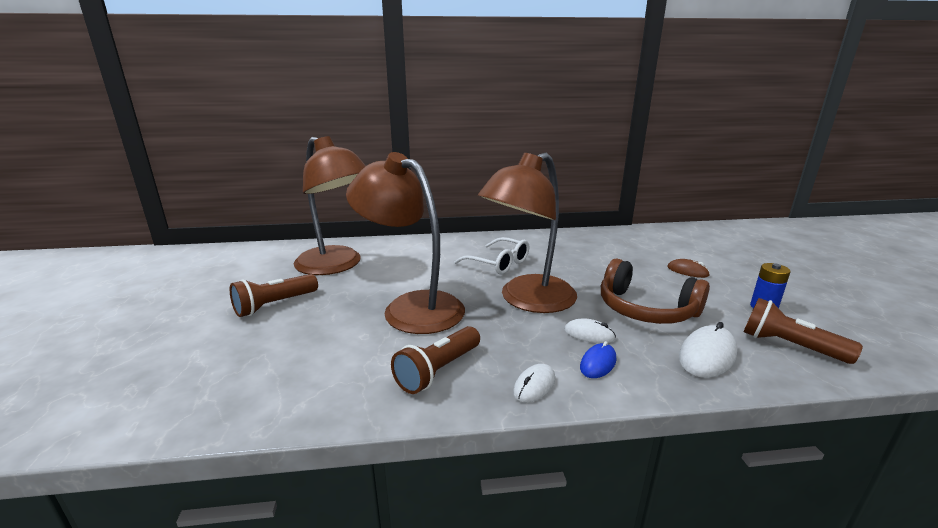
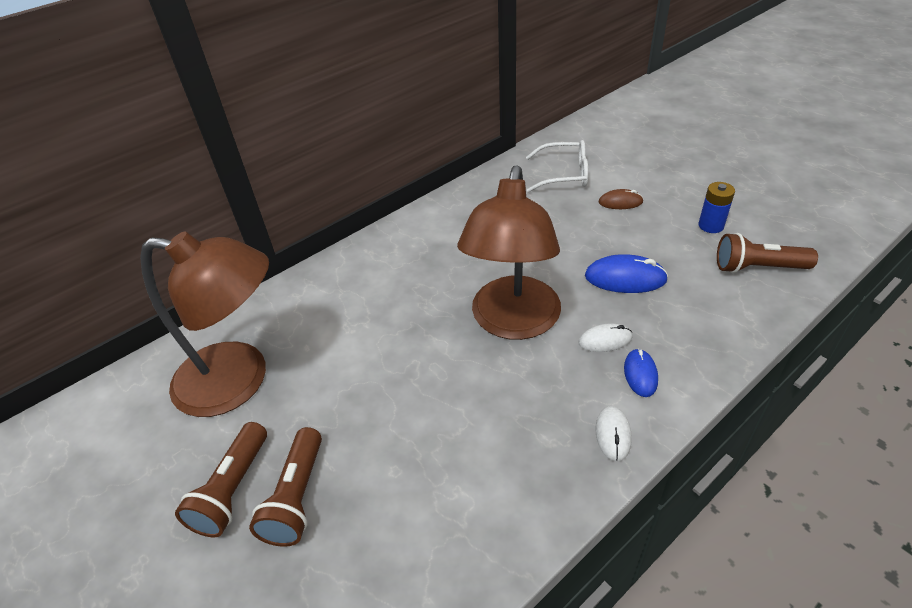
camera: 30 degrees left, 20 degrees up
brown lamp [346,152,465,334] -> none
brown flashlight [391,326,480,394] -> brown flashlight moved to [249,427,322,547]
white glasses [454,237,529,274] -> white glasses moved to [526,140,588,192]
brown headphones [601,258,710,324] -> blue mouse [585,254,668,293]
white mouse [679,322,737,378] -> none

